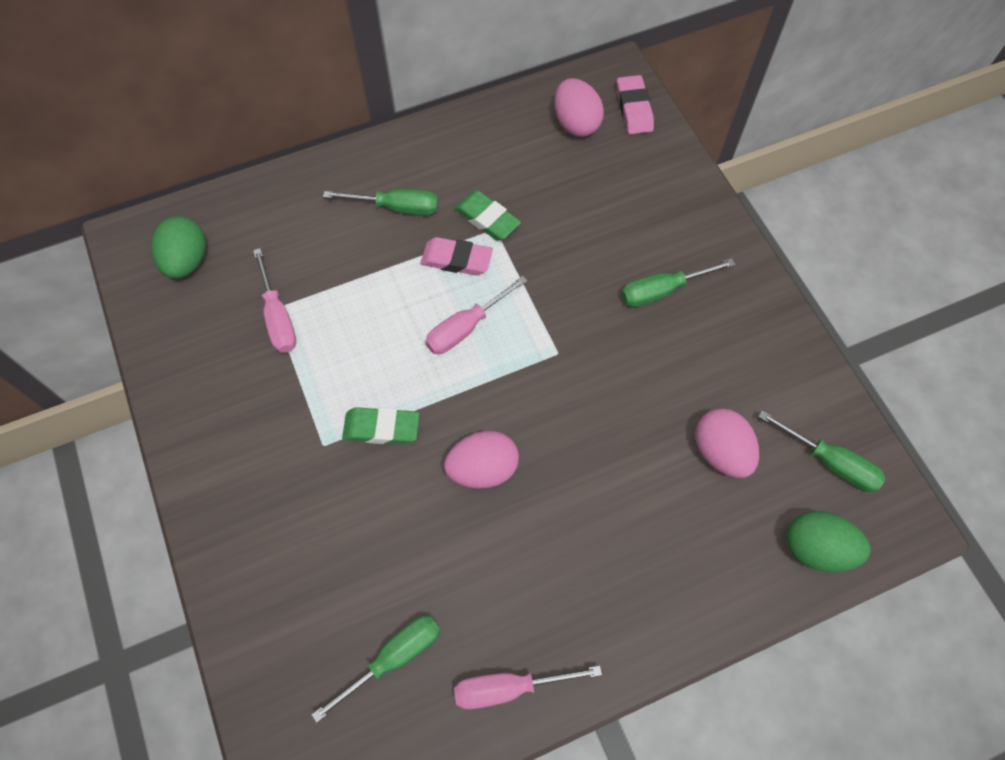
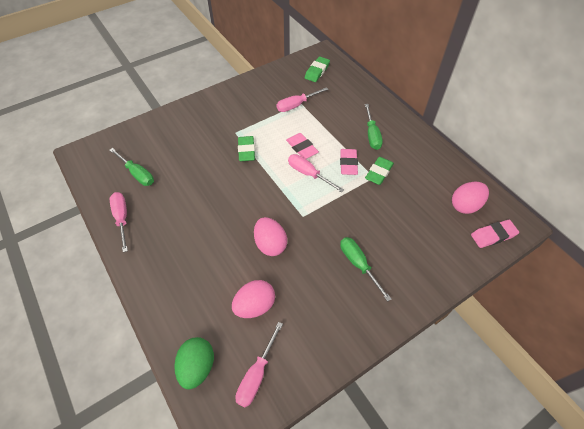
camera: 80 degrees right, 10 degrees down
green egg [151,216,206,279] -> green eraser [305,57,330,82]
pink egg [444,431,519,489] -> pink egg moved to [254,217,287,256]
green screwdriver [758,410,885,492] -> pink screwdriver [235,322,283,408]
none -> pink eraser [286,133,319,159]

